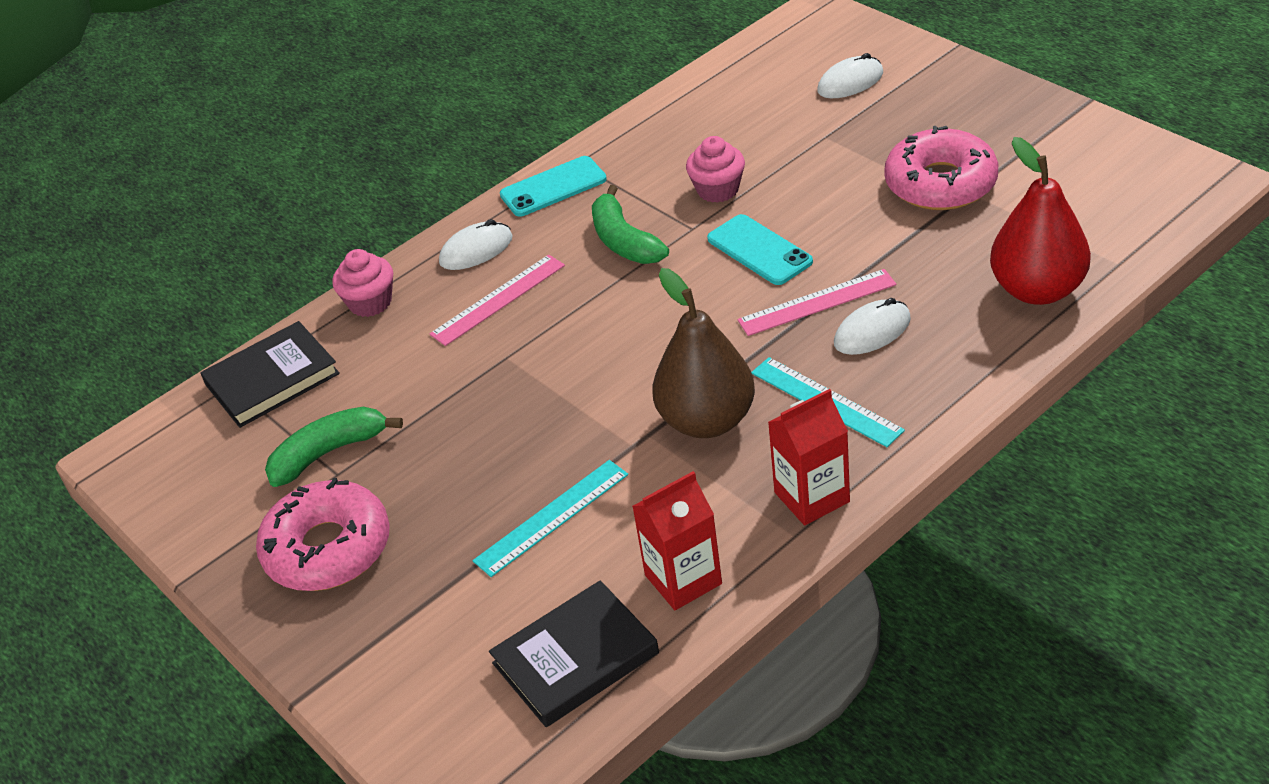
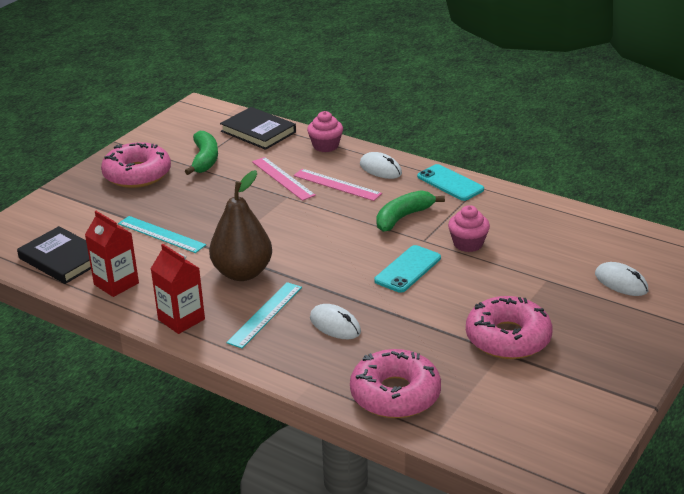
camera: 70 degrees right, 10 degrees down
green banana [265,407,403,487] -> green banana turned 45 degrees clockwise [185,131,218,175]
pink ruler [737,269,897,336] -> pink ruler moved to [252,157,316,201]
red pear [990,137,1091,305] -> pink donut [350,349,441,418]

